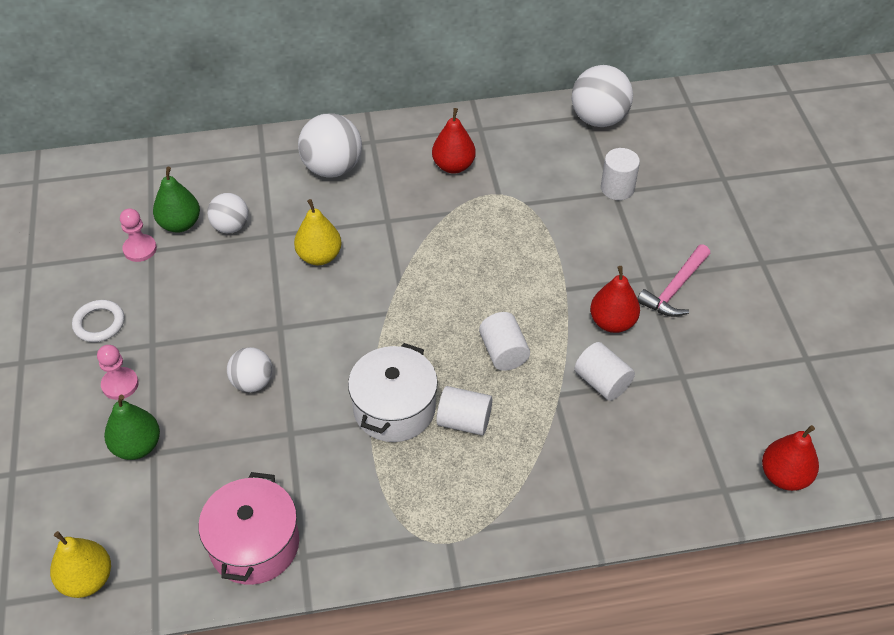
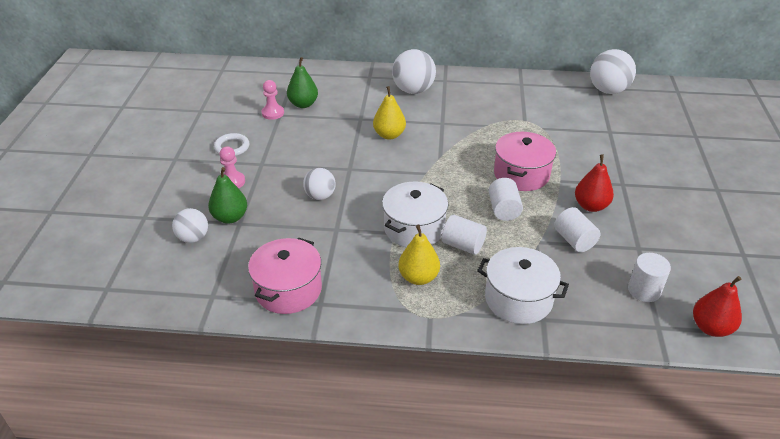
camera: 15 degrees right, 10 degrees down
yellow pear [50,531,111,598] -> yellow pear moved to [399,225,440,285]
white ball [207,193,248,233] -> white ball moved to [172,208,208,243]
red pear [432,108,476,173] -> none
white cylinder [601,148,640,200] -> white cylinder moved to [628,253,671,302]
pink hammer [637,244,710,317] -> none
none -> white pot [477,247,569,324]
none -> pink pot [494,132,556,191]

